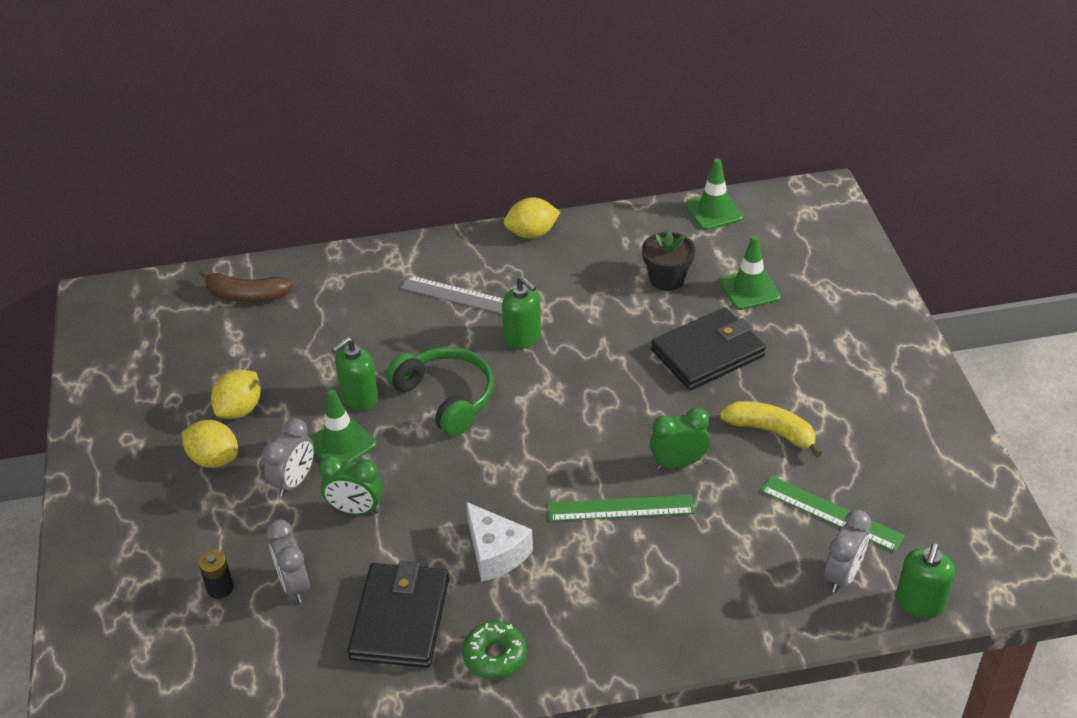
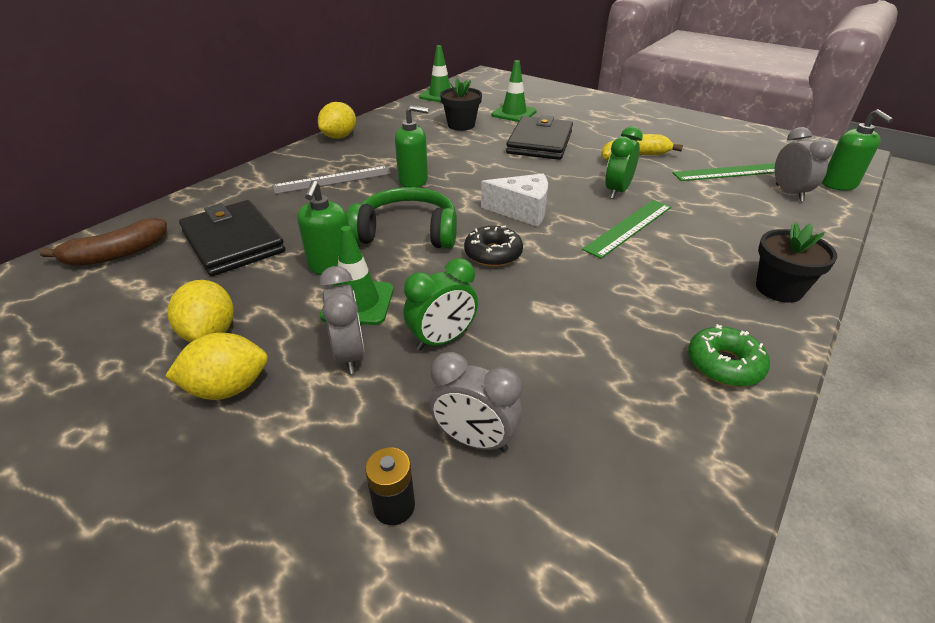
camera: 45 degrees left, 5 degrees down
black wallet [348,560,449,668] -> black wallet moved to [179,200,285,276]
white cheese [466,502,533,582] -> white cheese moved to [481,173,548,226]
none -> black donut [464,225,523,267]
none -> black flower pot [756,222,837,303]

